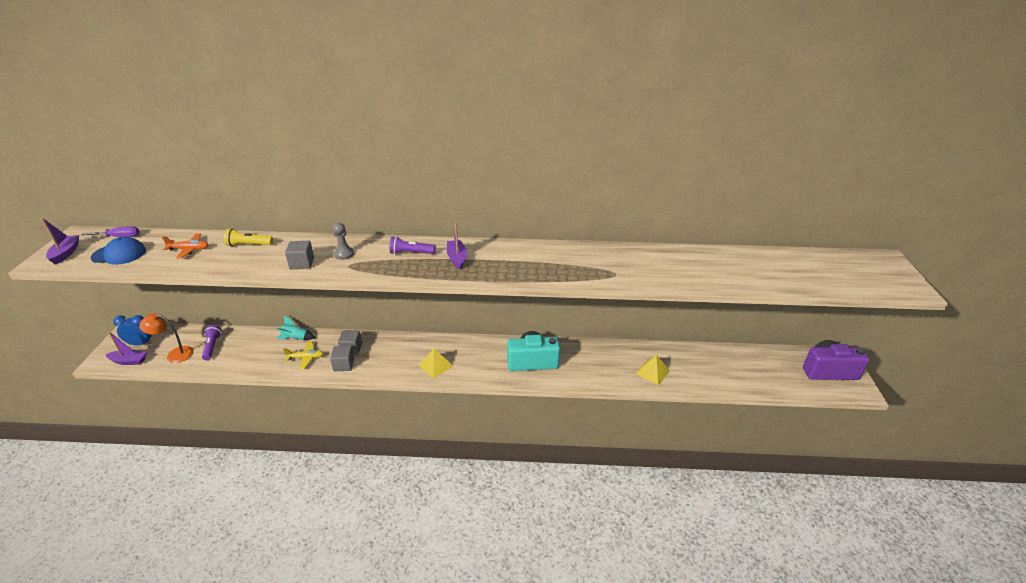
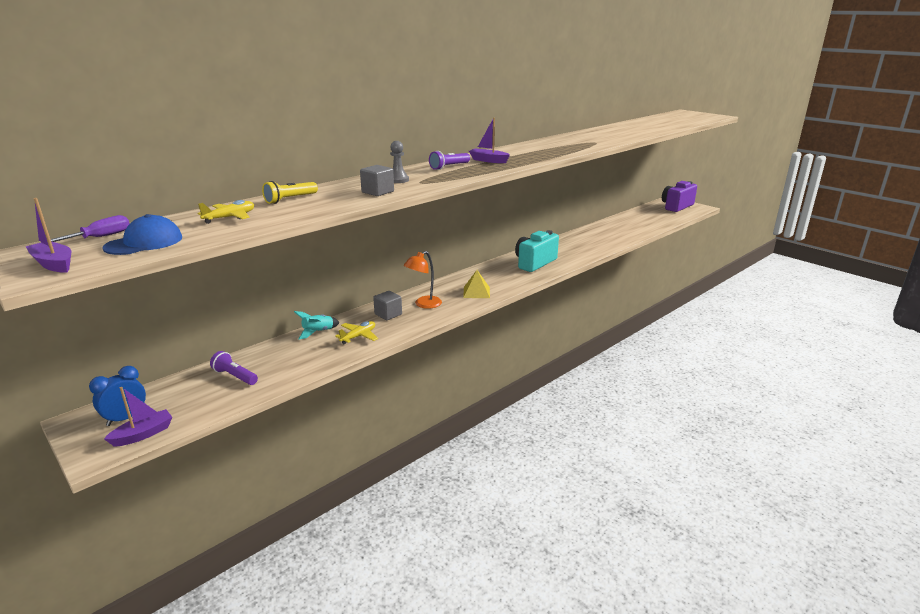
camera: 45 degrees left, 10 degrees down
orange lamp [139,313,194,363] -> orange lamp moved to [404,251,442,309]
orange plane [162,234,208,258] -> yellow plane [197,200,254,224]
grey cube [330,346,354,371] -> none
yellow pyramid [635,355,670,385] -> none

